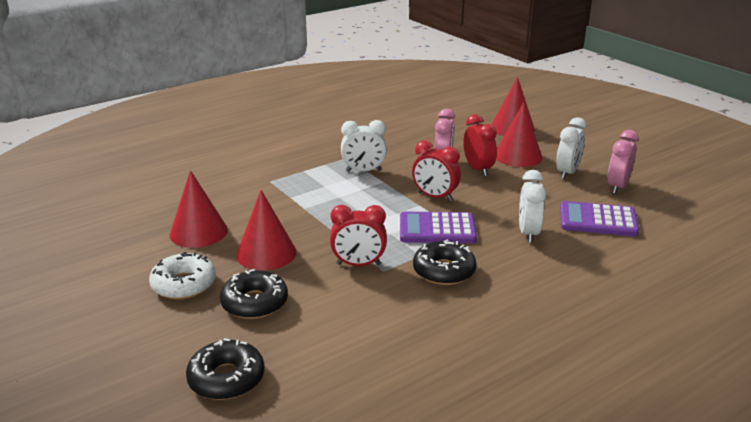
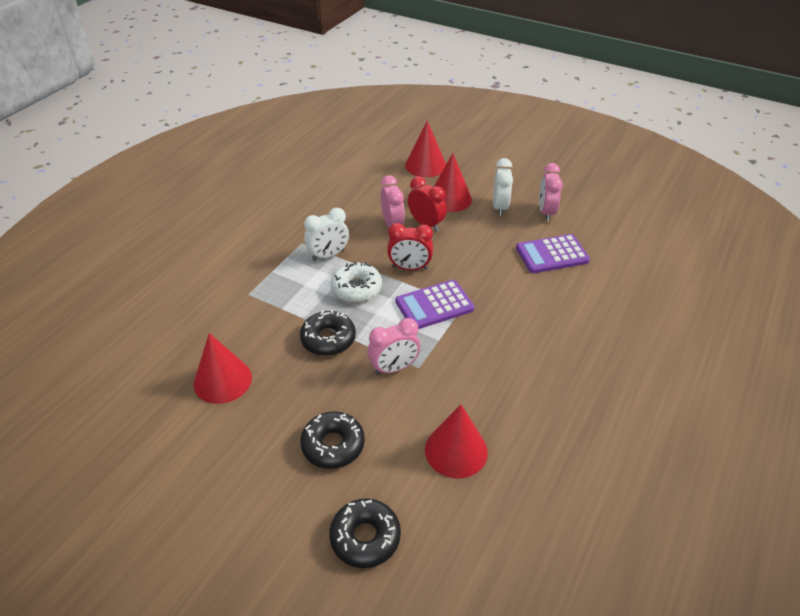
camera: 25 degrees left, 15 degrees up
white donut [149,252,216,299] -> white donut moved to [330,261,382,302]
red cone [236,190,296,270] -> red cone moved to [425,405,488,479]
red clock [330,205,387,266] -> pink clock [367,318,420,375]
black donut [413,240,477,285] -> black donut moved to [300,310,356,356]
white clock [519,170,546,243] -> none

